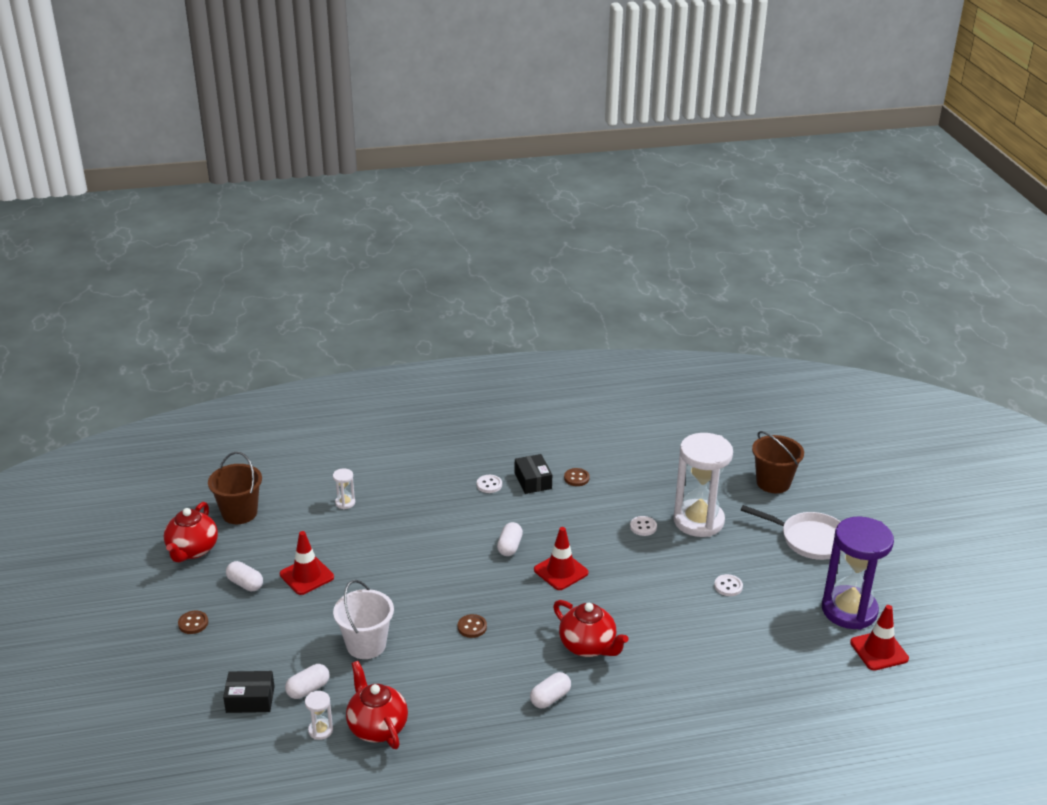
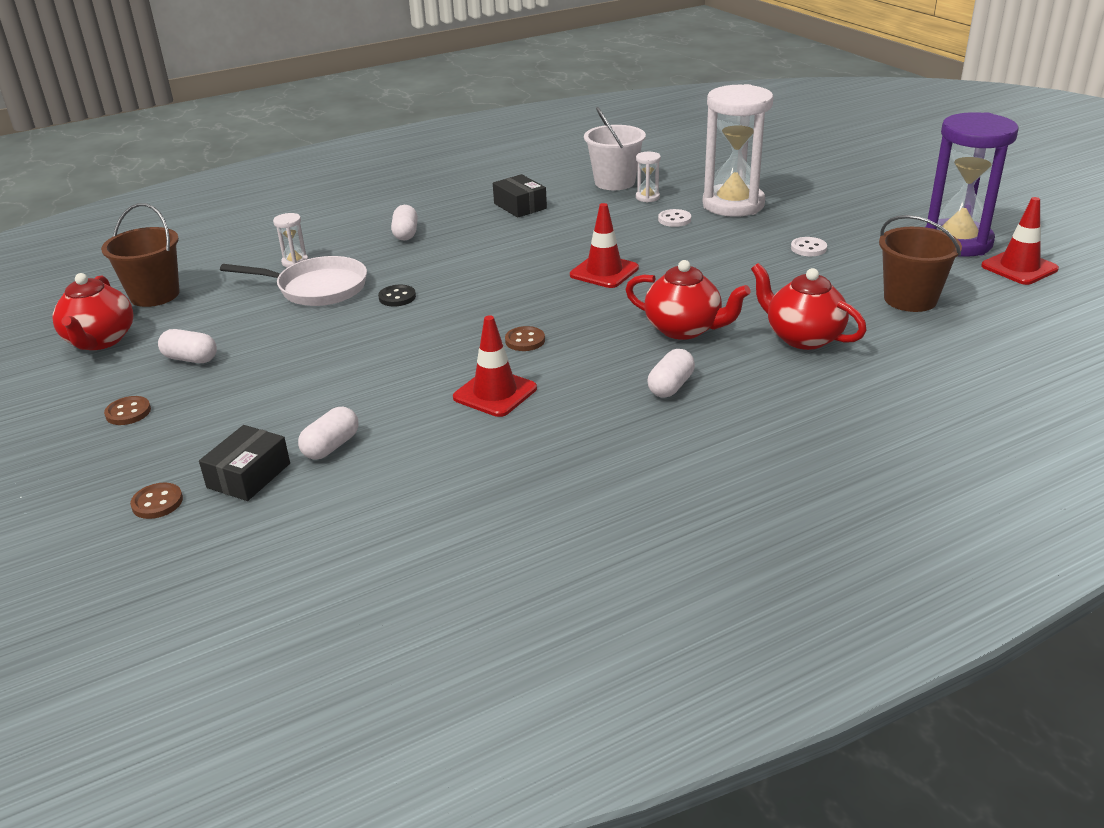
camera: 15 degrees left, 0 degrees up
black box [223,671,275,713] -> black box turned 45 degrees counterclockwise [199,425,290,501]
red traffic cone [280,531,334,595] -> red traffic cone moved to [453,315,537,417]
white hourglass [305,691,333,740] -> white hourglass moved to [636,152,661,203]
white bucket [333,580,394,659] -> white bucket moved to [584,107,646,190]
red teapot [346,661,408,749] -> red teapot moved to [751,263,867,350]
white button [477,475,502,493] -> none
white capsule [497,522,523,556] -> white capsule moved to [391,205,418,240]
brown button [564,468,590,486] -> brown button moved to [130,483,183,519]
white pan [741,505,841,560] -> white pan moved to [220,256,367,306]
brown bucket [752,431,804,493] -> brown bucket moved to [879,215,962,312]
none -> black button [378,285,416,306]

